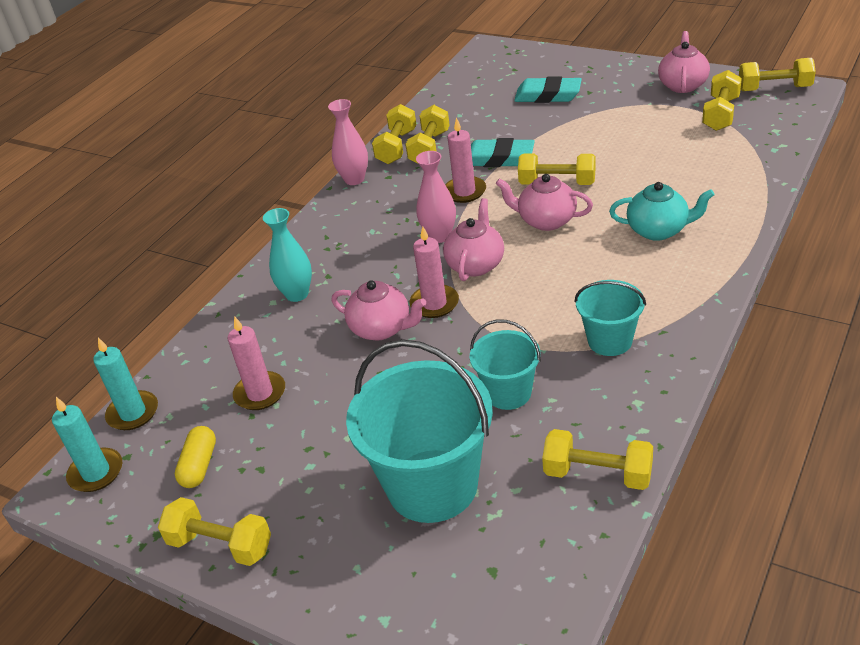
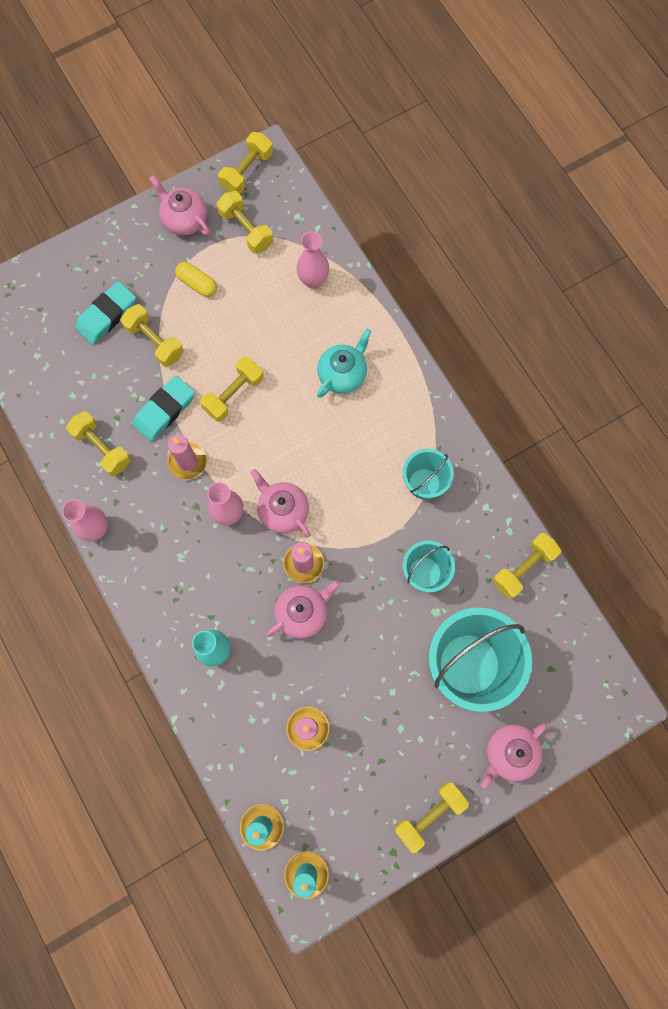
camera: 65 degrees left, 35 degrees up
yellow capsule [175,426,216,488] -> yellow capsule moved to [175,262,217,297]
yellow dumbbell [372,104,417,164] -> yellow dumbbell moved to [120,304,184,367]
pink teapot [496,174,593,231] -> pink teapot moved to [481,723,547,789]
none -> pink vase [296,231,329,289]

